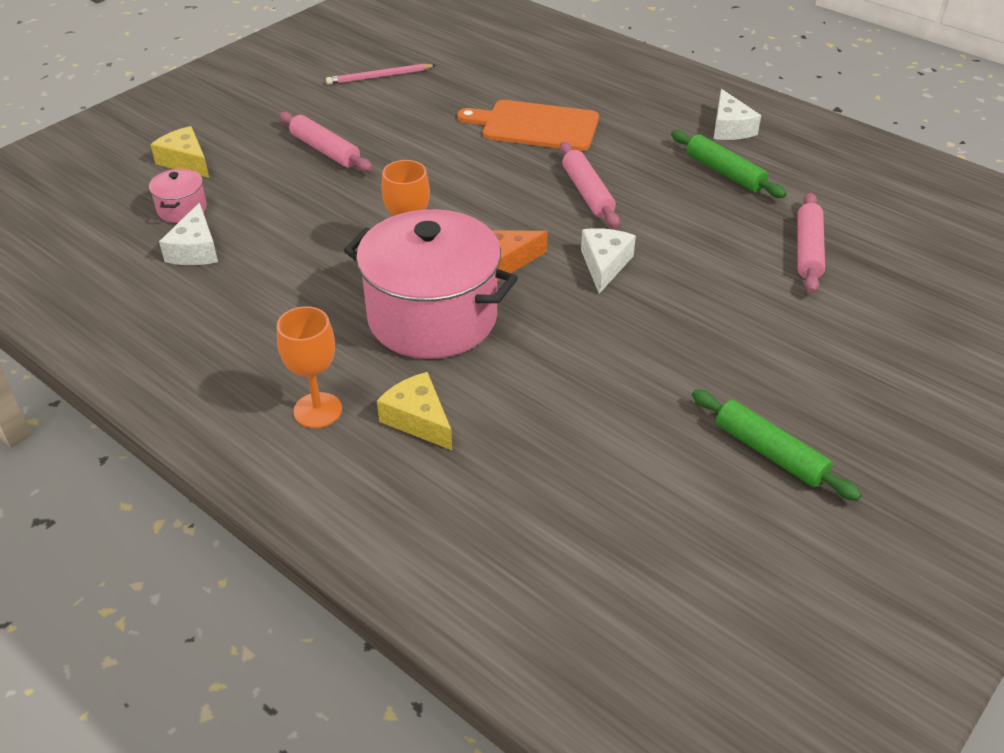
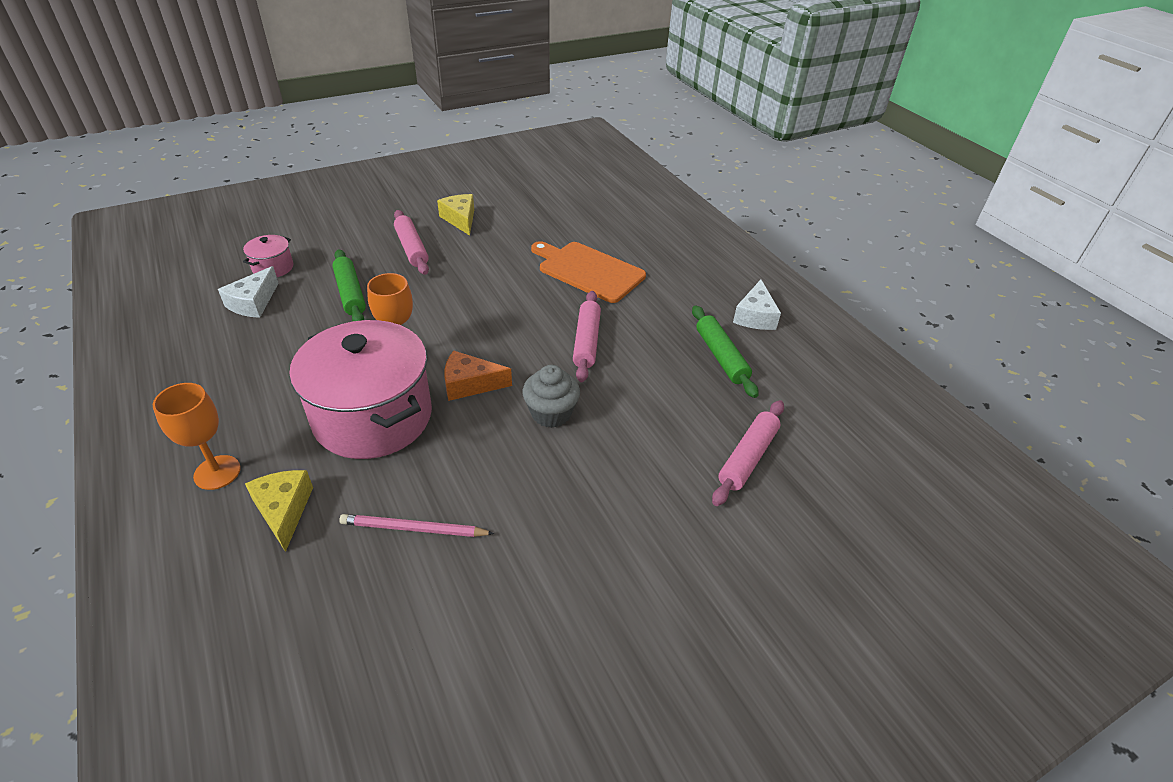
camera: 20 degrees right, 0 degrees up
yellow cheese [150,126,209,178] -> yellow cheese moved to [437,194,474,236]
pink pencil [326,64,436,85] -> pink pencil moved to [339,514,494,537]
white cheese [581,228,636,294] -> grey cupcake [523,365,580,428]
green rolling pin [692,389,862,501] -> green rolling pin moved to [332,249,366,321]

